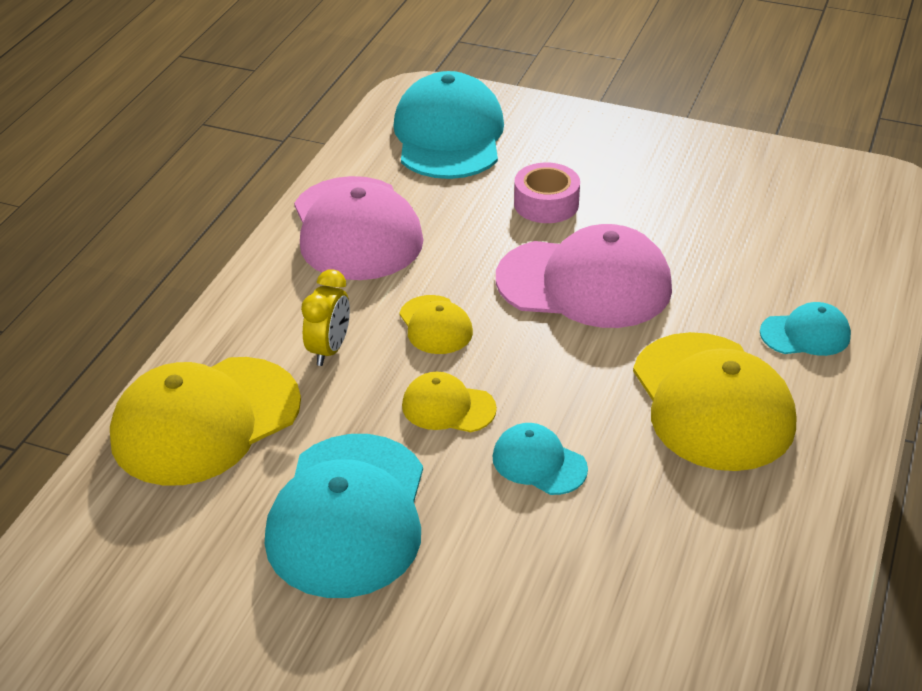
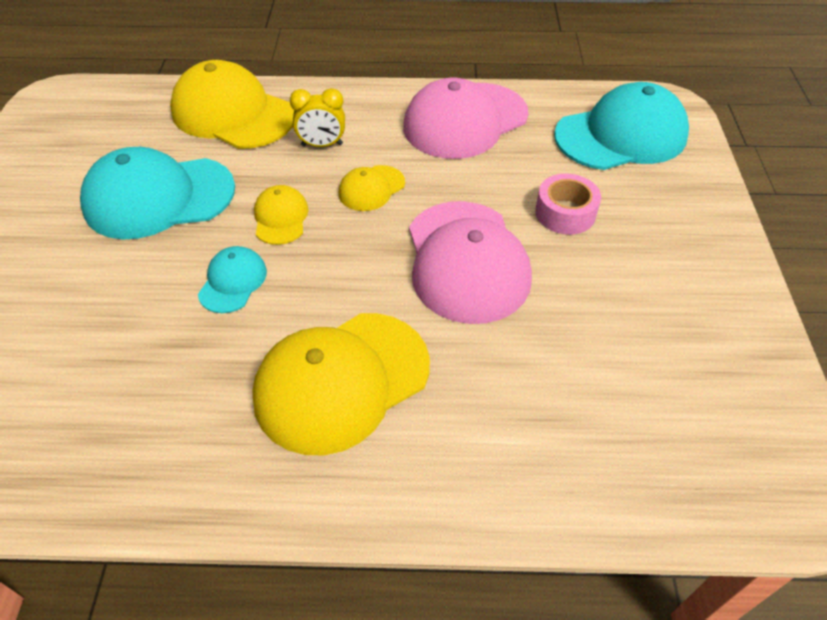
camera: 70 degrees right, 10 degrees up
turquoise cap [760,302,851,356] -> none

